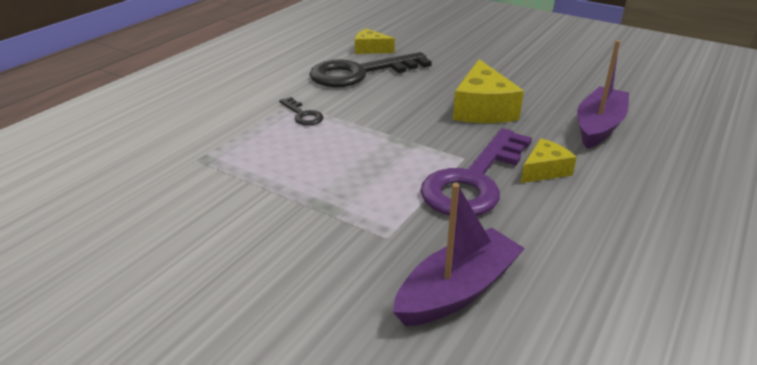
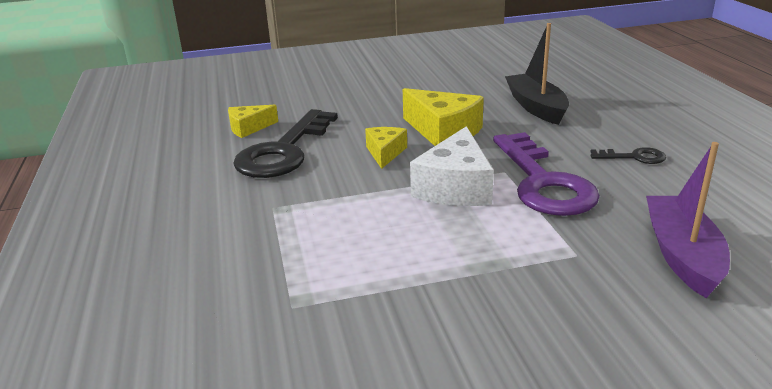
camera: 45 degrees left, 5 degrees down
black key [279,97,324,126] -> black key moved to [590,147,666,164]
yellow cheese [521,138,577,183] -> yellow cheese moved to [365,127,407,169]
purple boat [577,40,629,149] -> black boat [505,23,569,125]
none -> white cheese [410,126,494,206]

